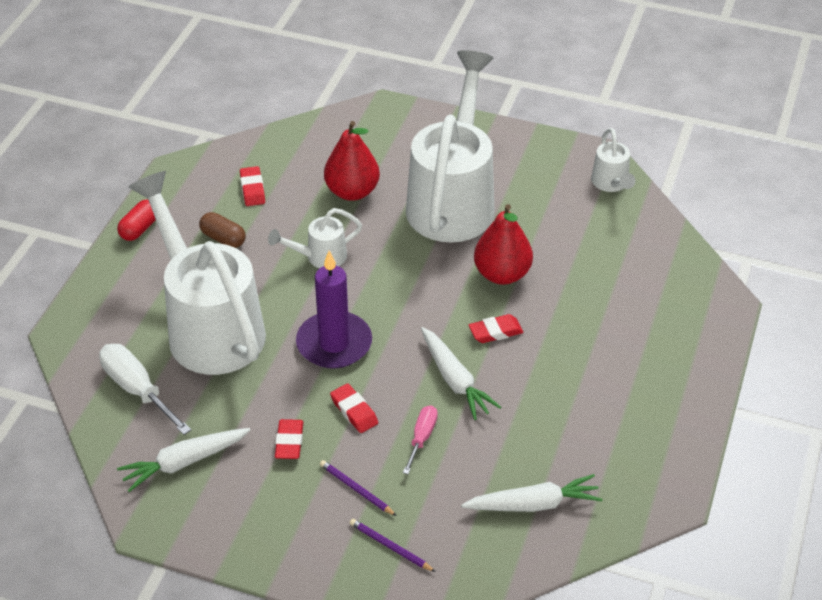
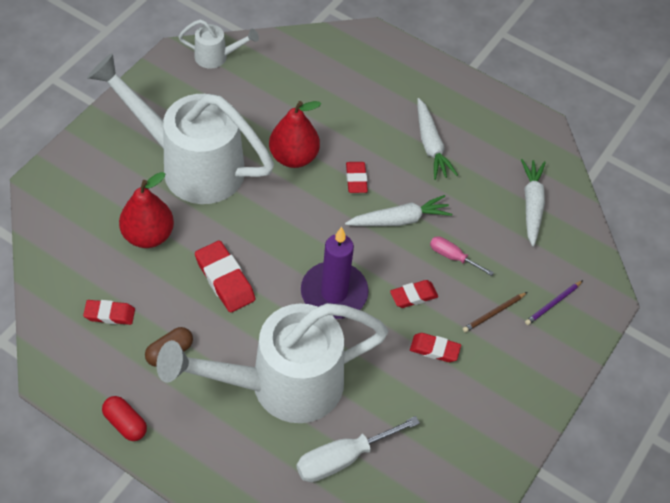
camera: 80 degrees left, 10 degrees up
white carrot [117,428,250,492] -> white carrot moved to [417,98,458,180]
white watering can [268,208,362,268] -> red eraser [195,241,255,312]
purple pencil [320,460,397,516] -> brown pencil [463,292,527,333]

